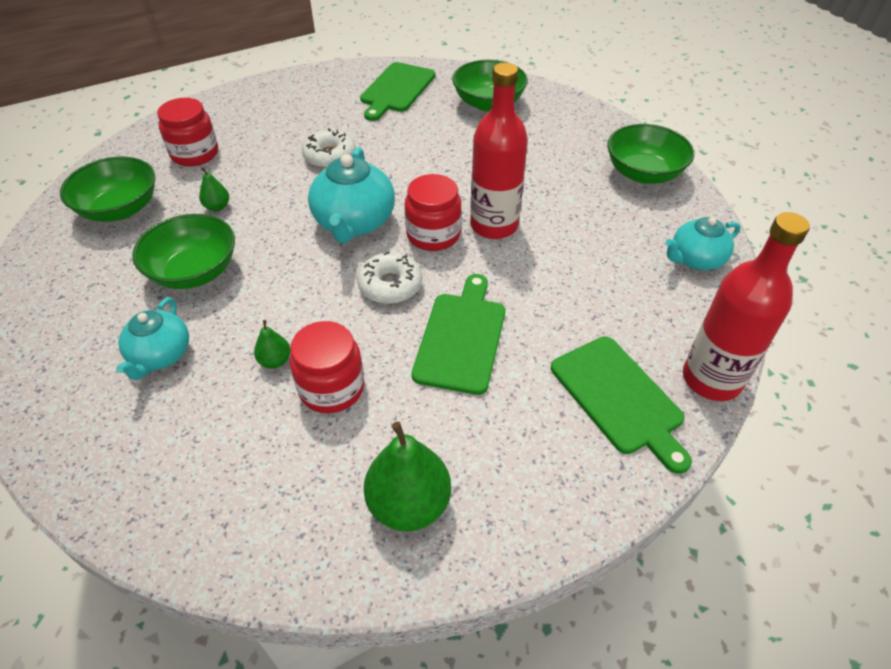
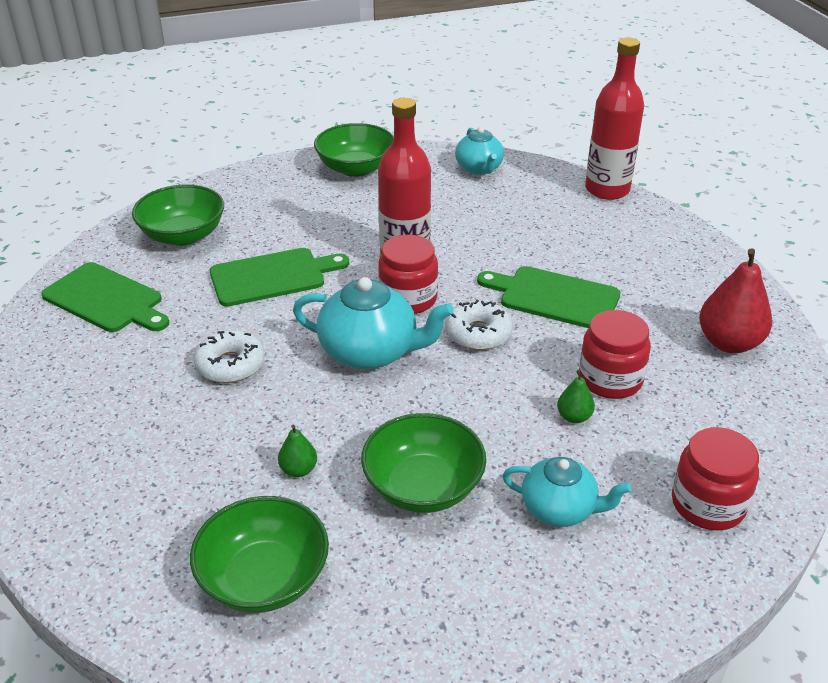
camera: 80 degrees left, 10 degrees down
red jar [157,98,218,166] -> red jar moved to [672,427,759,530]
green pear [364,422,451,531] -> red pear [699,248,772,353]
green cutting board [551,336,692,474] -> green cutting board moved to [210,248,349,307]

